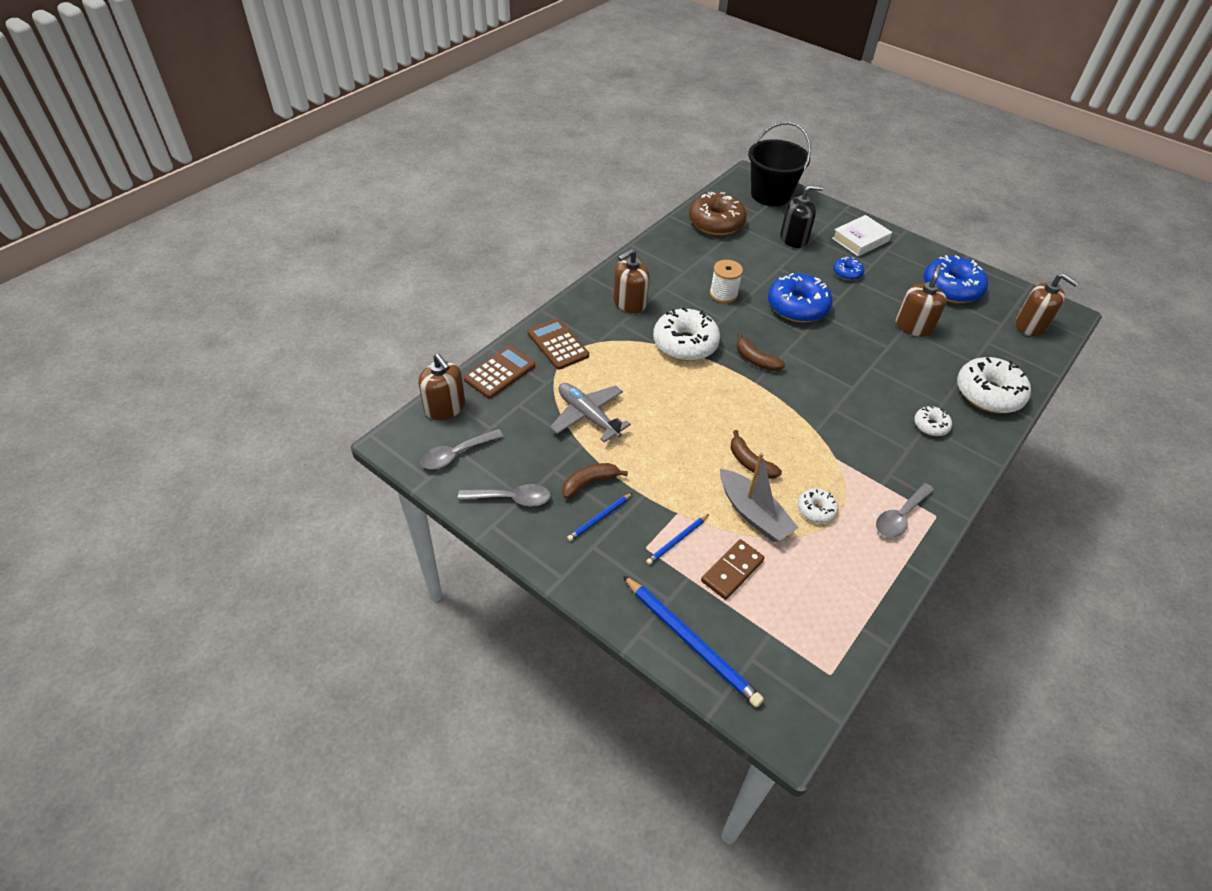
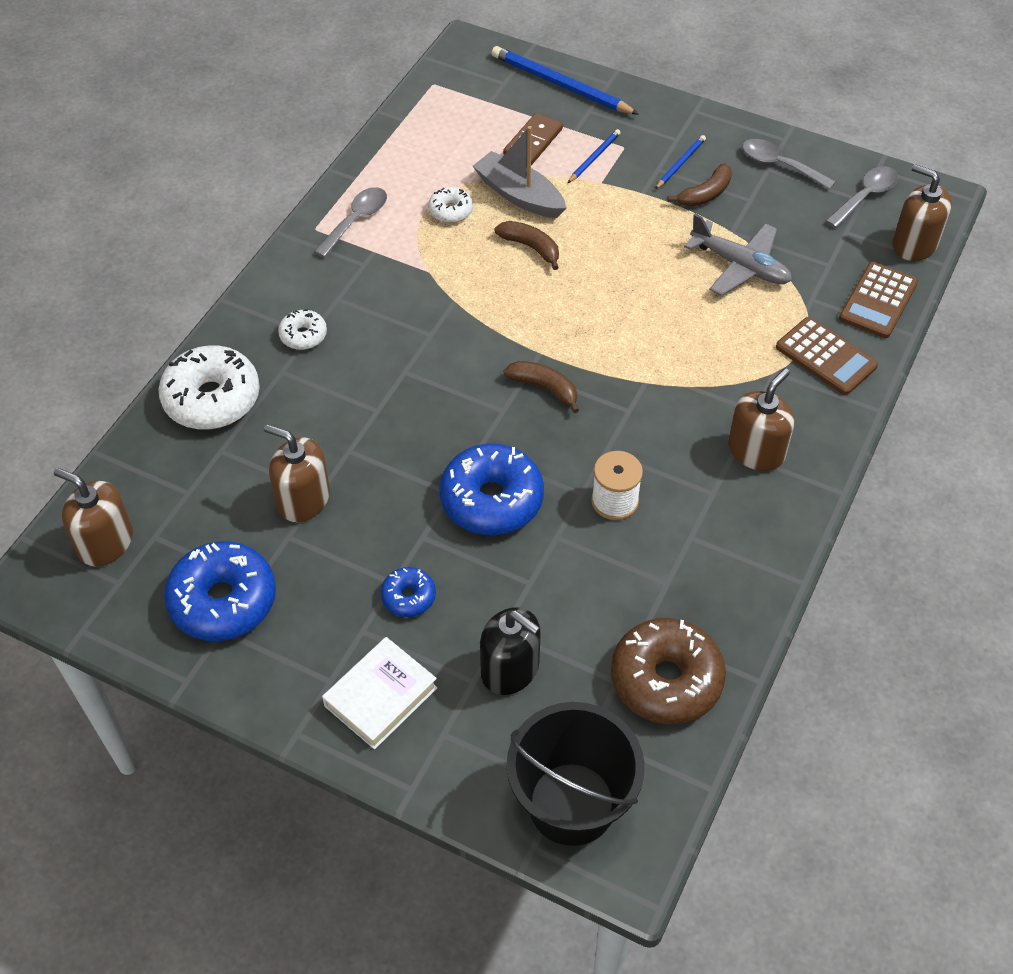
camera: 170 degrees right, 5 degrees up
grey spoon [458,484,551,506] -> grey spoon turned 45 degrees clockwise [742,139,836,190]
white donut [653,307,720,361] -> none
black soap dispenser [780,185,823,248] -> black soap dispenser turned 120 degrees counterclockwise [480,607,541,695]
brown soap dispenser [896,265,947,336] -> brown soap dispenser turned 105 degrees clockwise [264,424,330,522]

